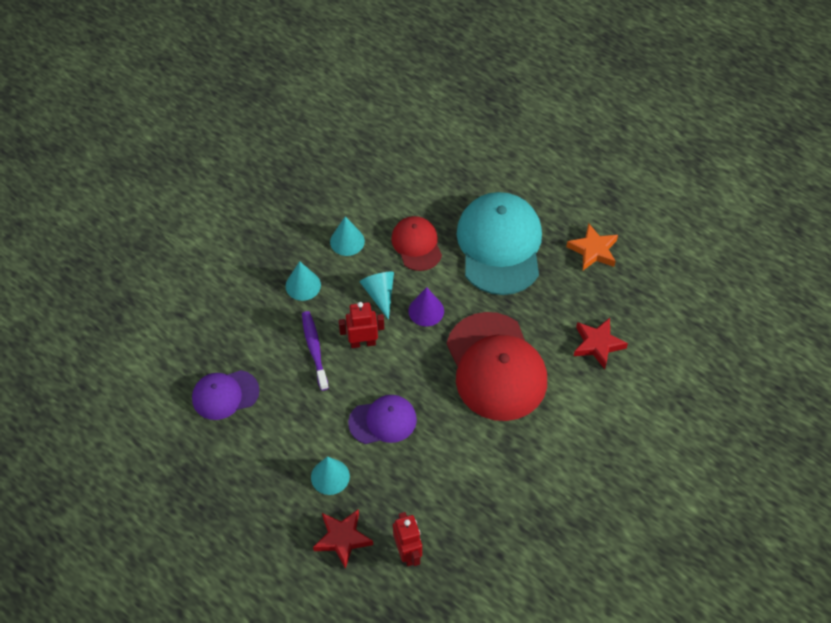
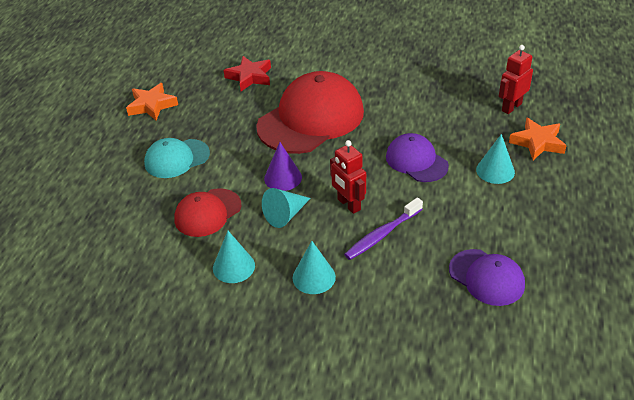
camera: 115 degrees left, 15 degrees down
red star [313,509,373,569] -> orange star [509,117,567,160]
turquoise cap [456,192,542,295] -> turquoise cap [144,138,210,178], size x0.54

